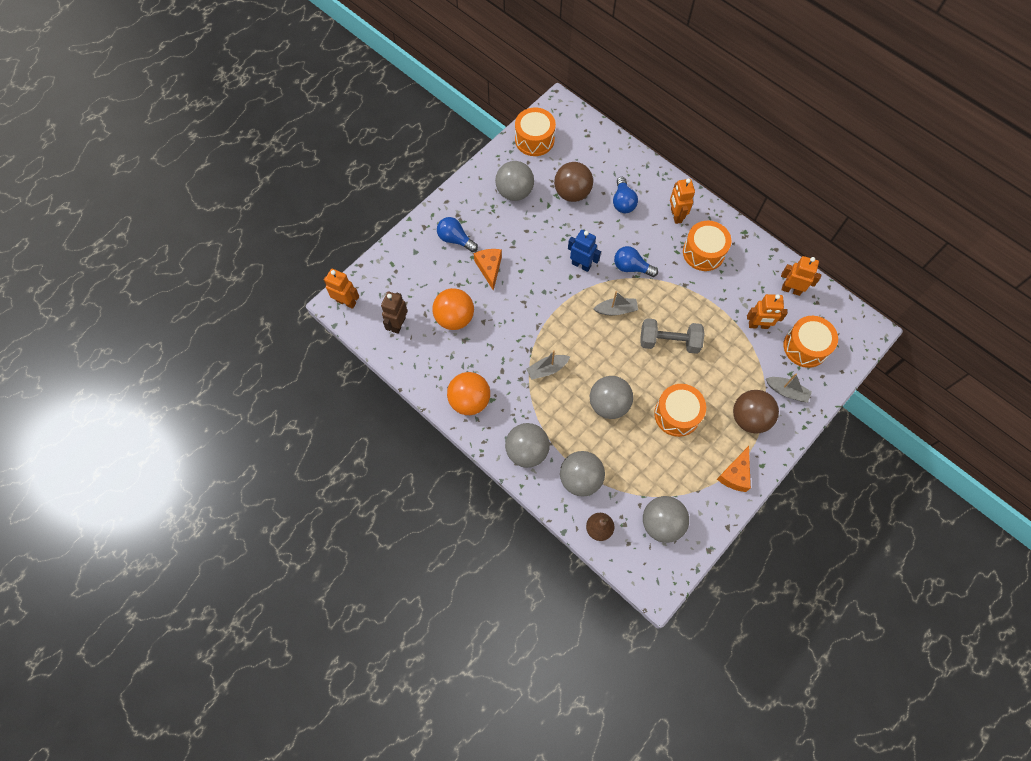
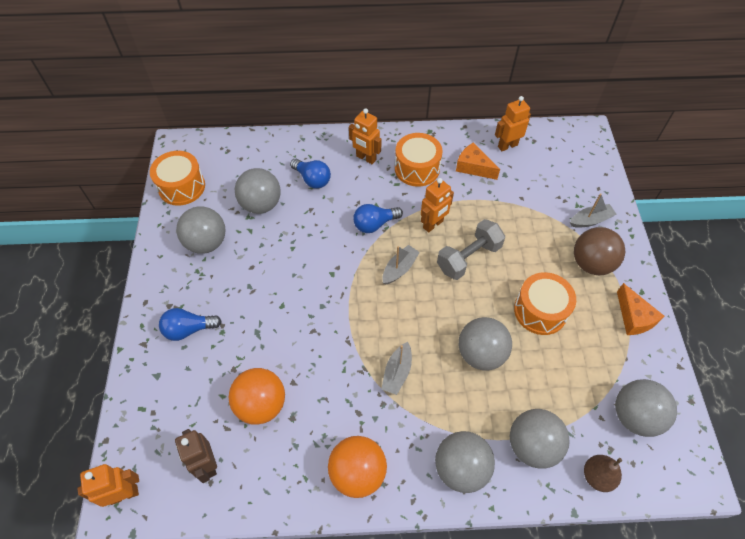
camera: 45 degrees left, 10 degrees down
orange cheese [474,249,502,291] -> orange cheese moved to [456,143,500,180]
brown ball [554,162,593,202] -> grey ball [235,168,281,214]
blue robot [568,230,601,272] -> none
orange robot [747,294,787,329] -> orange robot moved to [421,178,454,233]
orange drum [784,316,838,368] -> none

